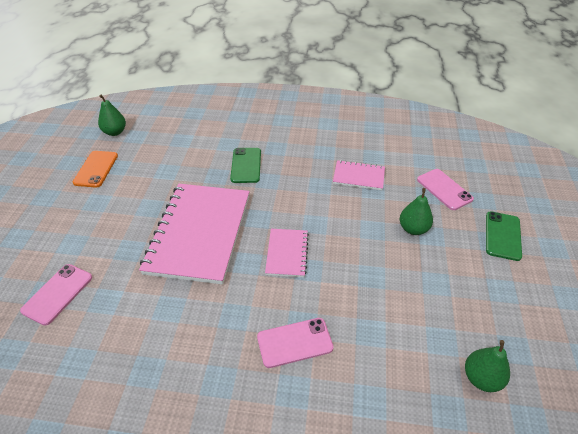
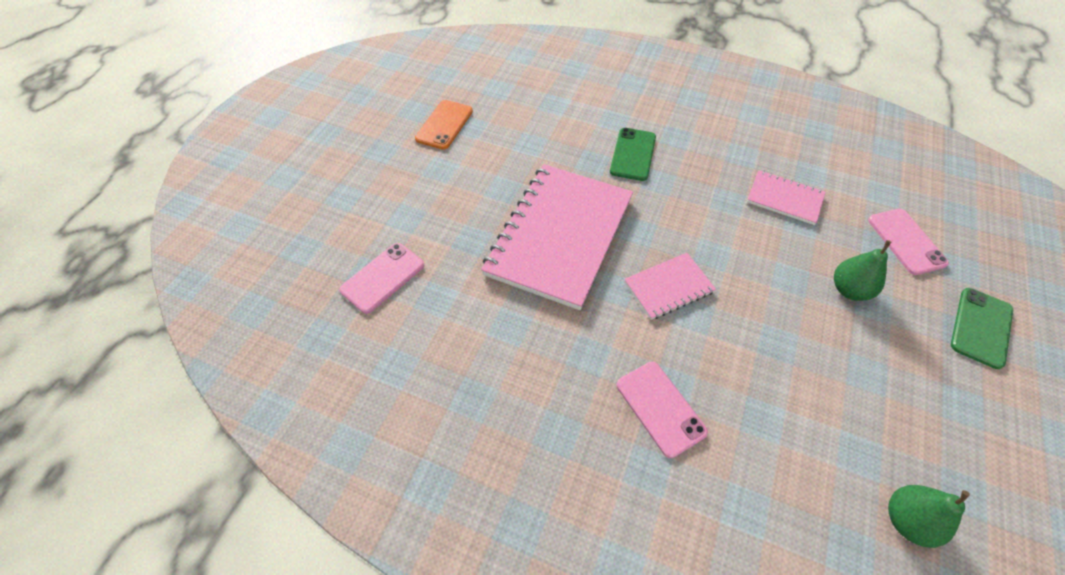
camera: 15 degrees right, 10 degrees up
green pear [98,95,126,136] -> none
pink phone [257,318,334,368] -> pink phone turned 60 degrees clockwise [617,362,708,458]
pink notebook [265,229,309,277] -> pink notebook turned 45 degrees clockwise [624,253,716,320]

